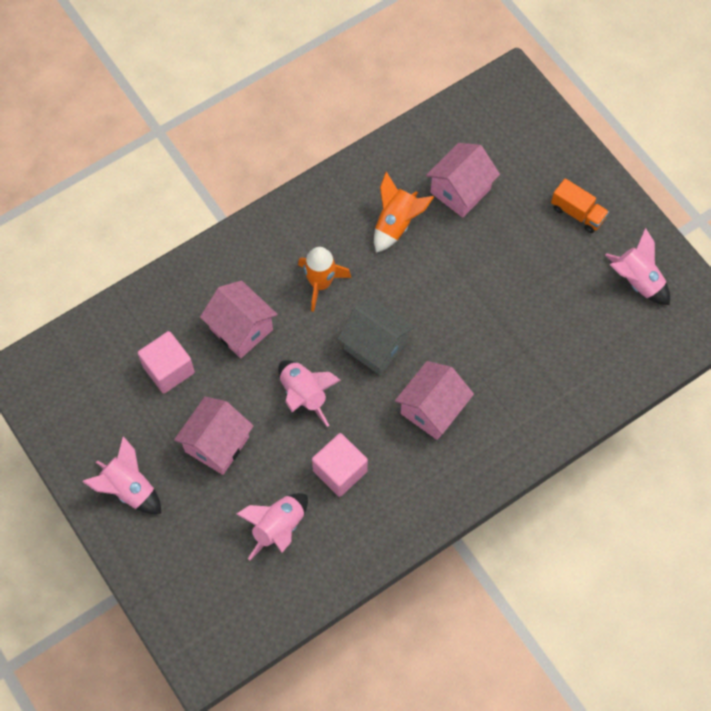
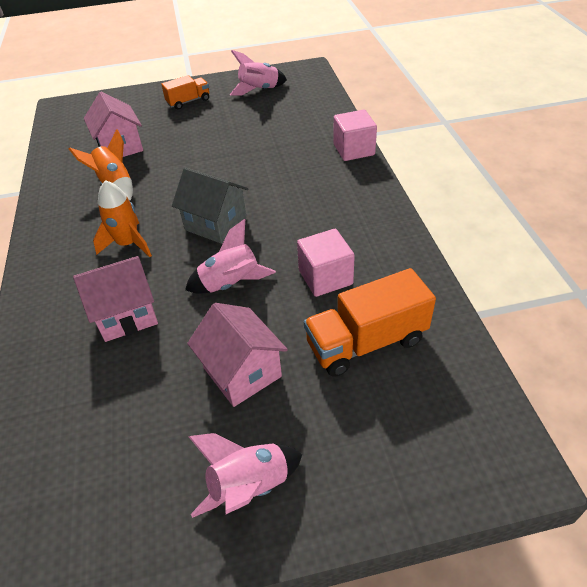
camera: 65 degrees left, 20 degrees down
pink cube [138,331,195,393] -> pink cube moved to [334,109,377,161]
pink rocket [236,493,308,561] -> orange truck [304,268,436,377]
grey house [337,297,414,375] -> grey house turned 60 degrees clockwise [172,167,249,244]
pink house [395,361,474,440] -> none

